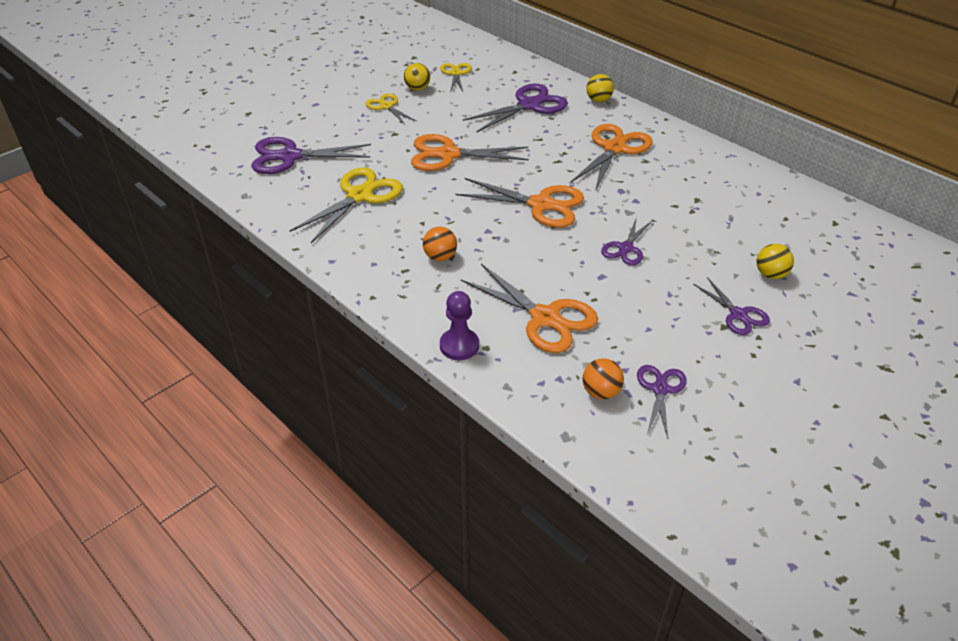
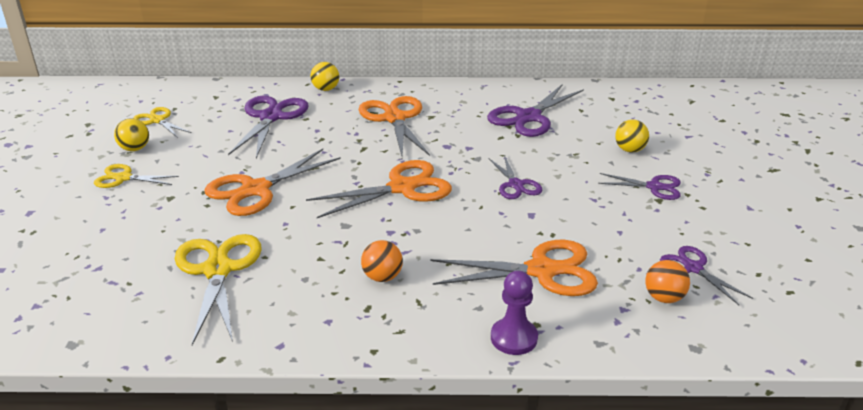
camera: 45 degrees left, 10 degrees down
purple scissors [252,137,371,174] -> purple scissors moved to [487,84,584,137]

